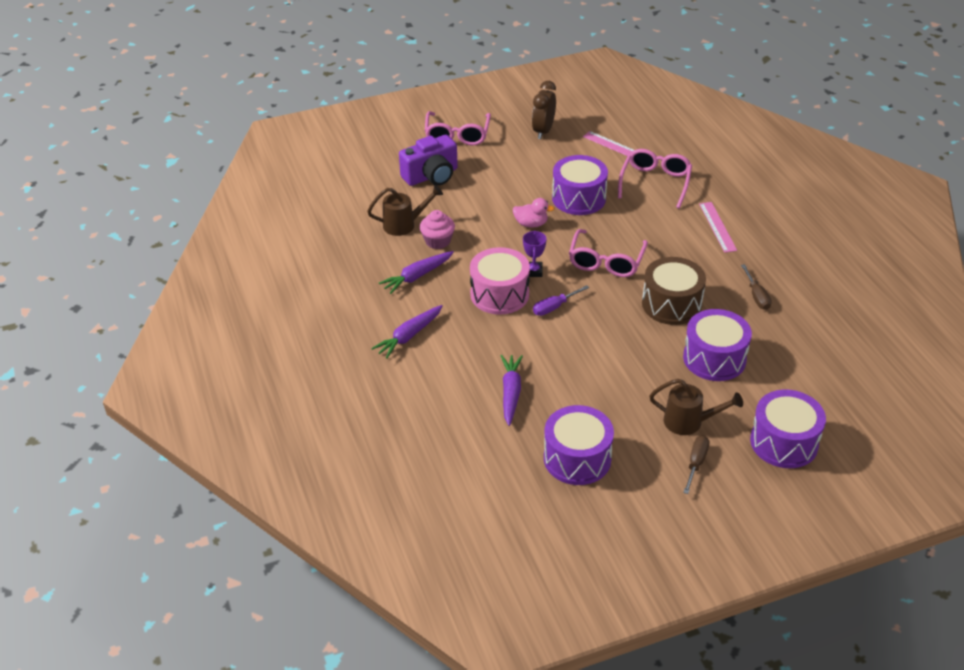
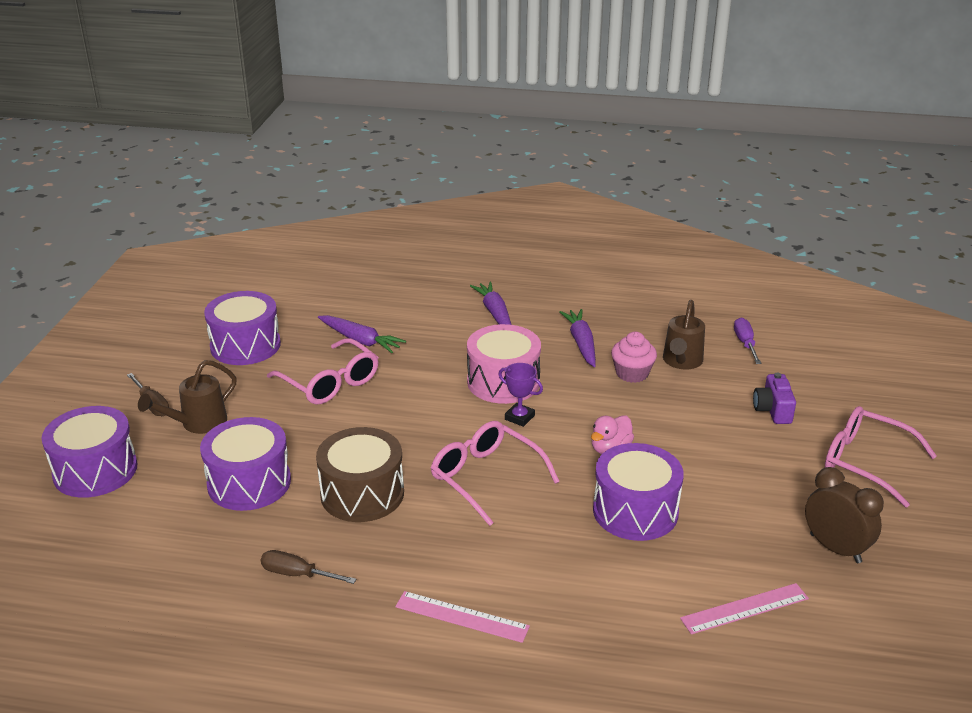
camera: 120 degrees right, 10 degrees down
purple camera [399,135,458,186] -> purple camera [753,373,796,424], size x0.61
purple screwdriver [533,285,589,316] -> purple screwdriver moved to [734,317,761,364]
pink glasses [618,149,692,209] -> pink glasses moved to [267,338,379,404]

